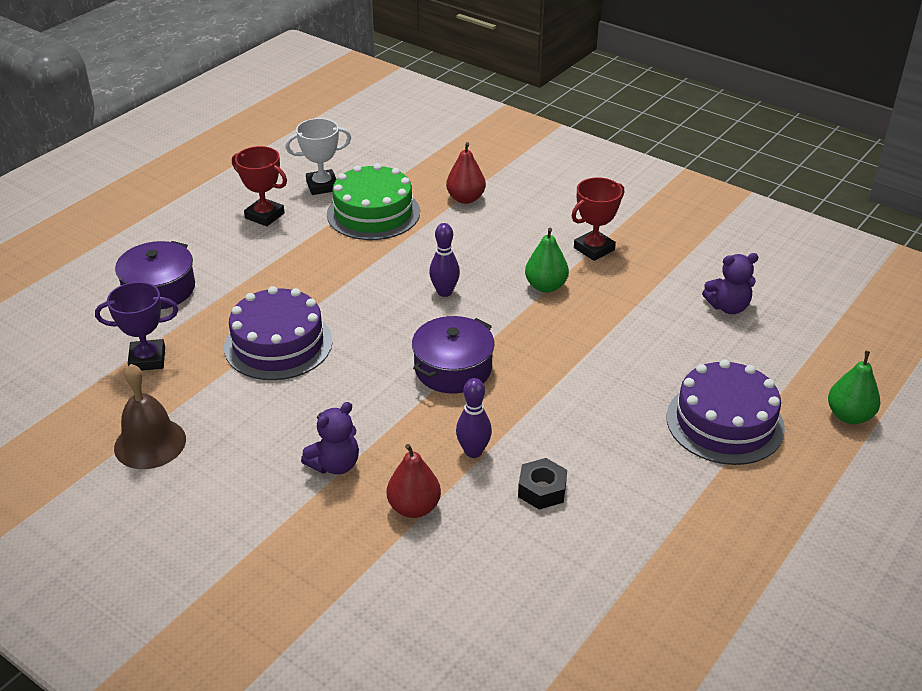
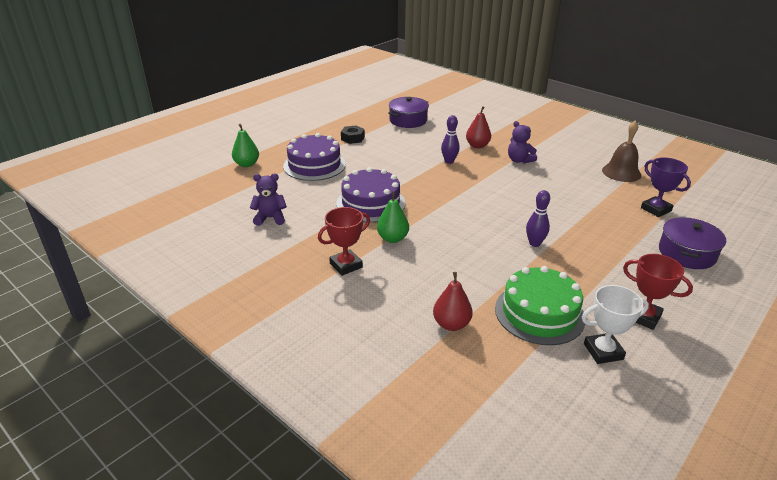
camera: 175 degrees left, 5 degrees down
purple trophy [95,282,178,371] -> purple trophy turned 60 degrees clockwise [641,157,691,217]
purple cake [224,286,333,380] -> purple cake moved to [337,167,405,223]
purple teddy bear [301,402,359,475] -> purple teddy bear turned 90 degrees counterclockwise [508,121,537,164]
purple pot [412,316,495,393] -> purple pot moved to [388,97,429,128]
purple bowling pin [429,223,460,297] -> purple bowling pin moved to [526,190,550,247]
black nut [518,458,567,510] -> black nut moved to [341,125,365,144]

